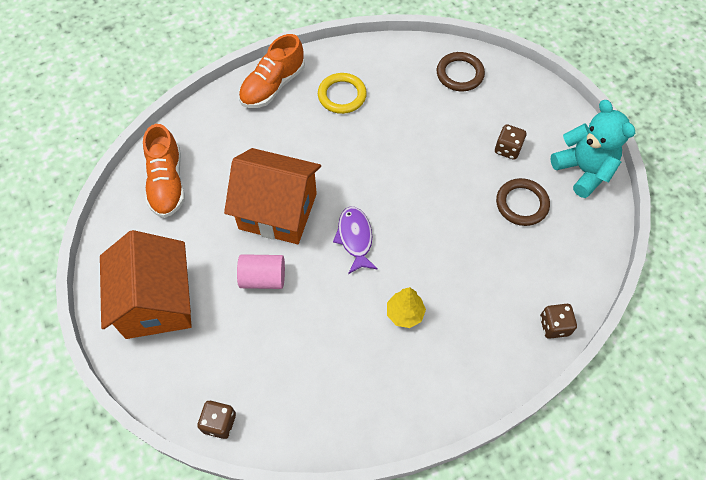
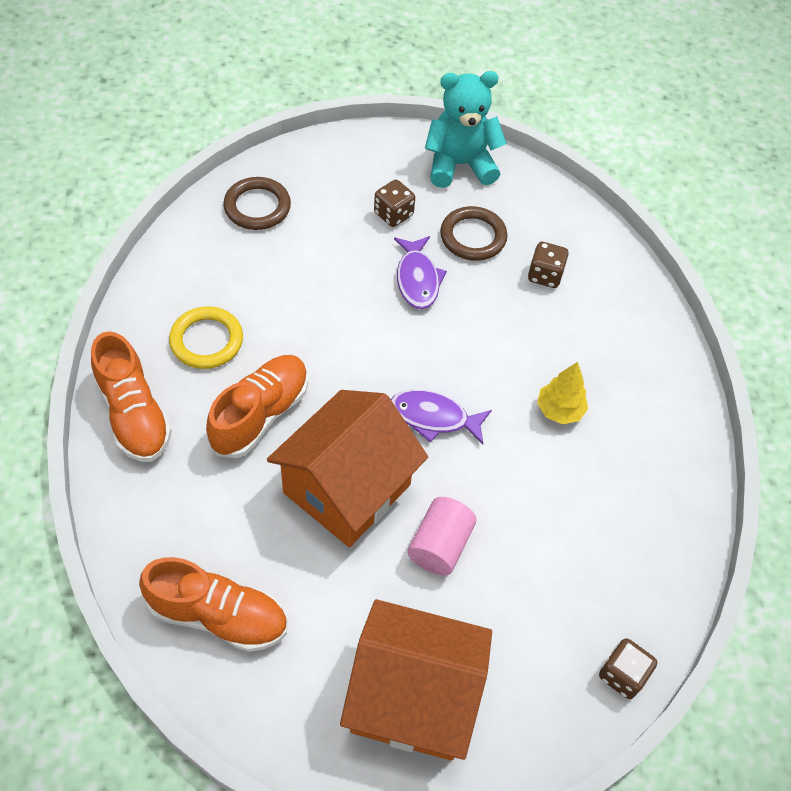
camera: 70 degrees left, 5 degrees down
brown dice [540,304,577,339] -> brown dice moved to [528,242,569,288]
none -> orange shoe [206,355,308,458]
none -> purple fish [394,236,447,309]

